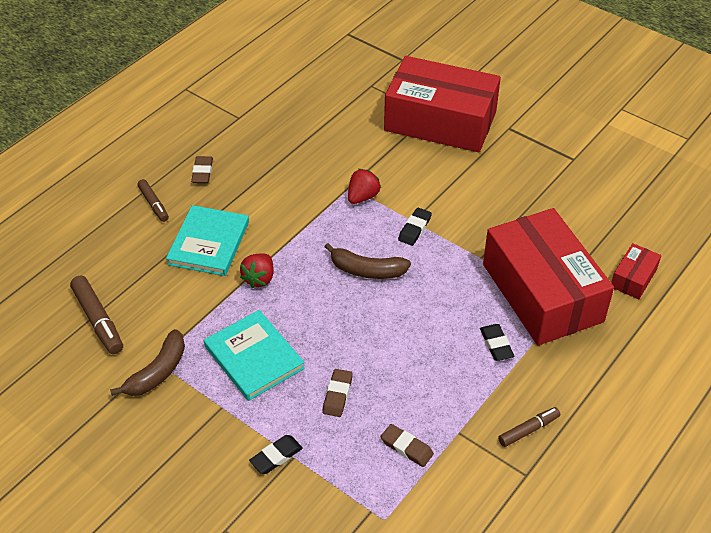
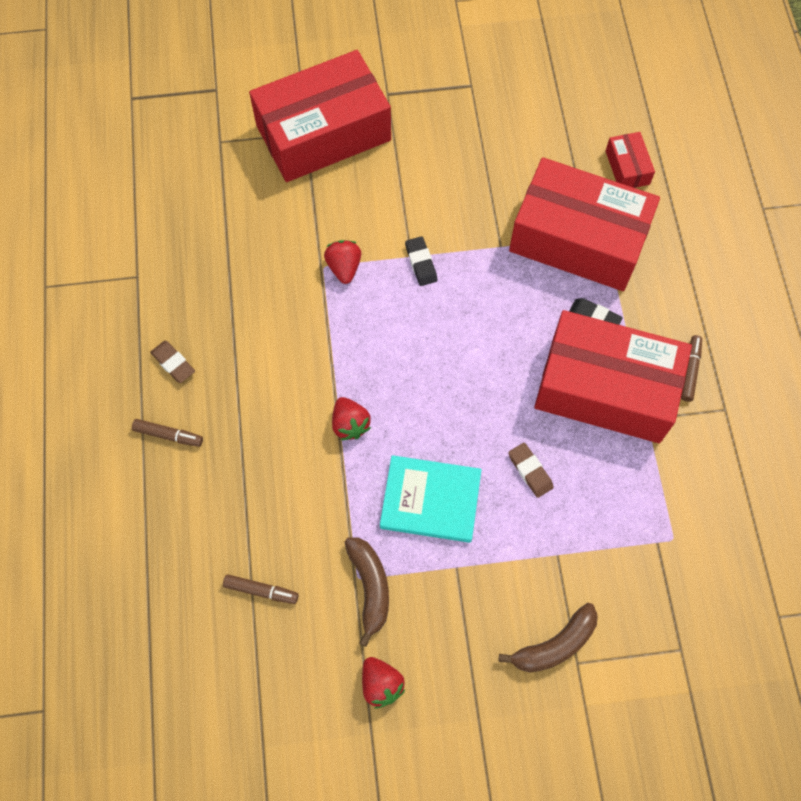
camera: 45 degrees left, 20 degrees up
brown marker [70,276,123,354] -> brown marker [223,574,299,604], size x0.63
turquoise book [166,205,249,276] -> none
black eraser [249,435,303,474] -> none
brown banana [324,243,411,279] -> brown banana moved to [498,603,598,672]
brown eraser [380,424,434,467] -> none
none -> red strawberry [362,657,406,709]
none -> red box [534,310,692,443]

